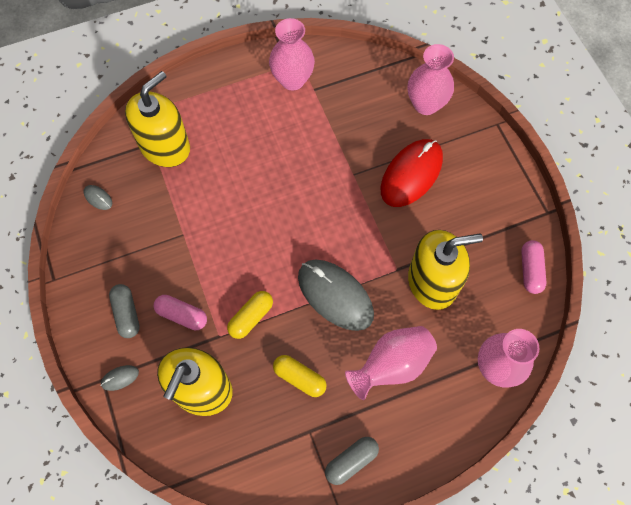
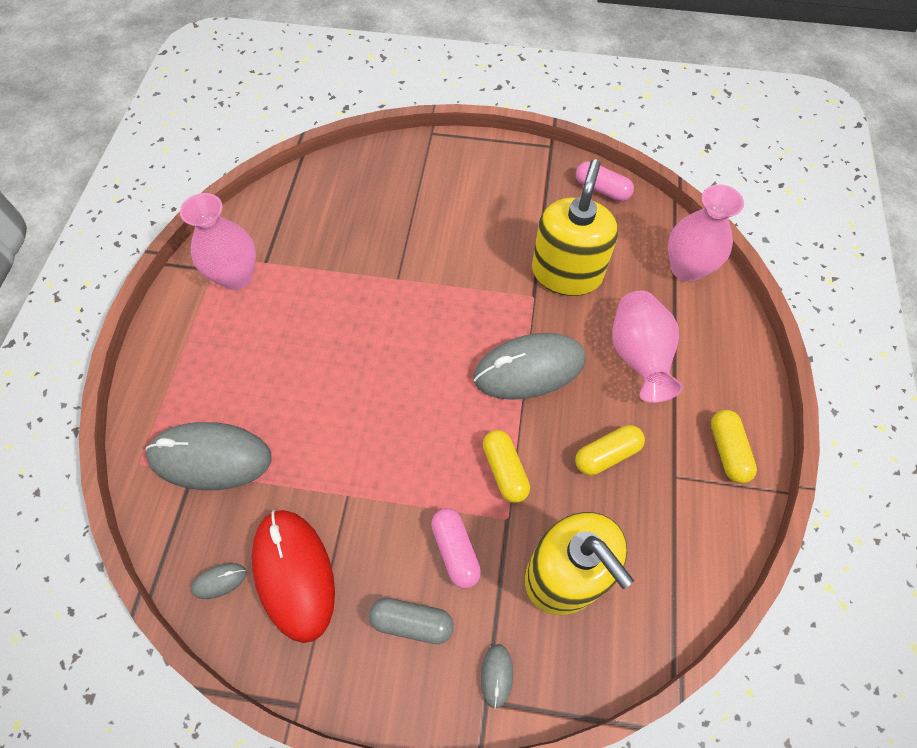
camera: 60 degrees left, 5 degrees down
yellow soap dispenser [125,71,190,167] -> grey mouse [146,422,272,490]
pink capsule [154,295,207,330] -> pink capsule turned 75 degrees counterclockwise [431,508,481,589]
grey capsule [325,437,379,485] -> yellow capsule [711,410,757,483]
red mouse [381,139,443,207] -> red mouse moved to [252,510,335,643]
pink vase [408,44,454,115] -> none

